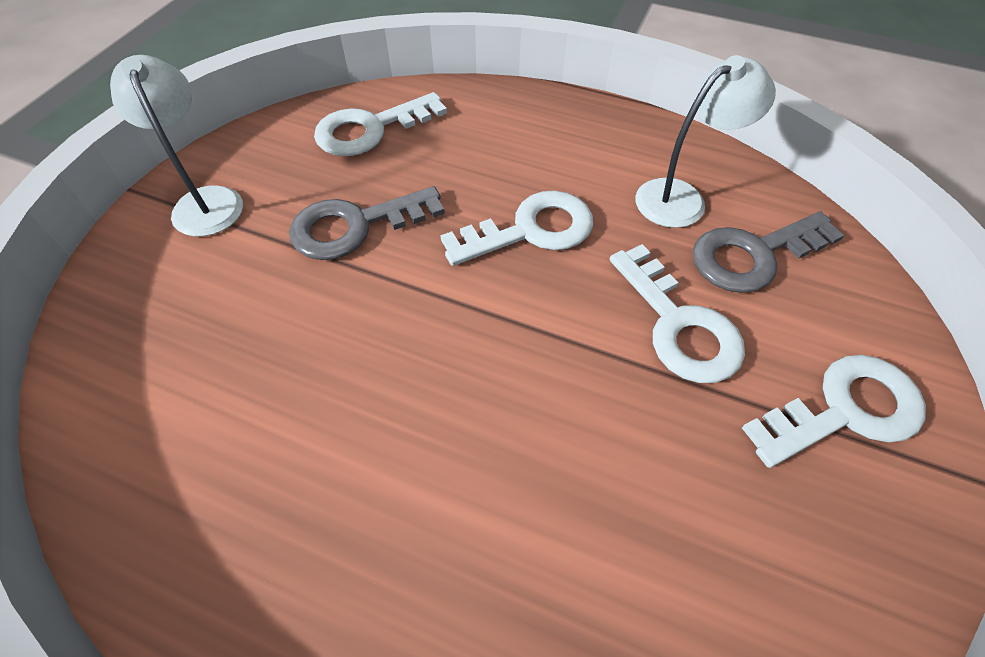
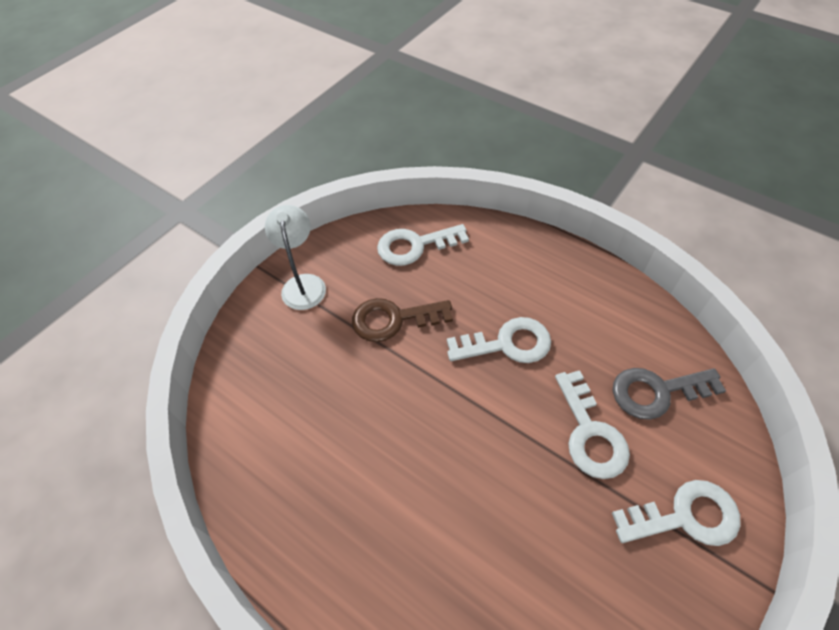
camera: 15 degrees right, 0 degrees up
grey key [289,186,445,260] -> brown key [352,298,453,342]
white lamp [636,55,776,228] -> none

